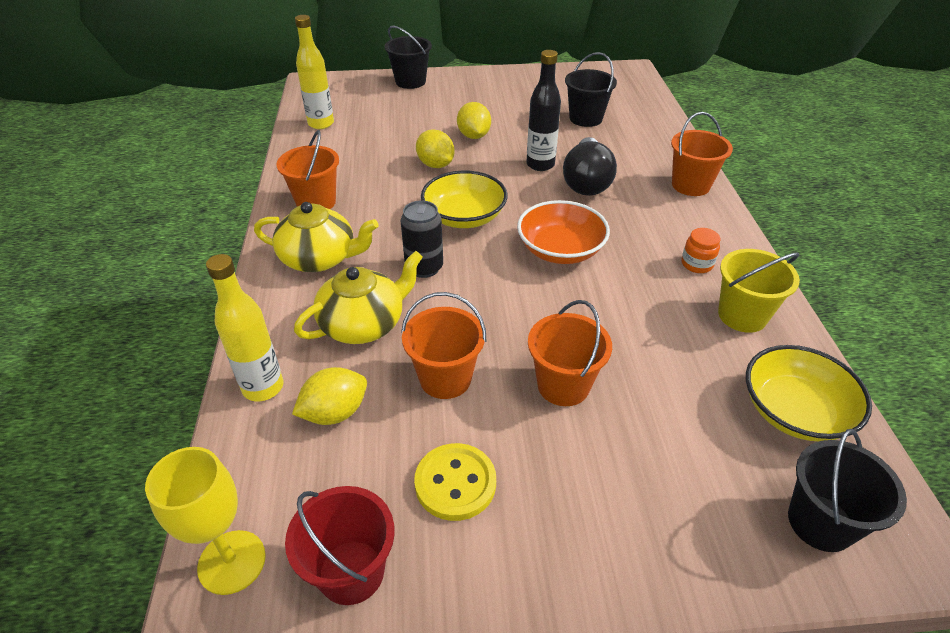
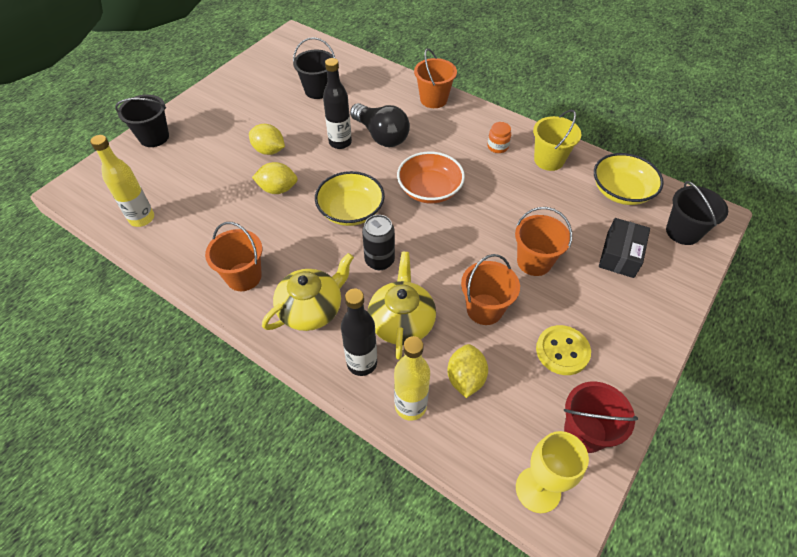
camera: 50 degrees left, 10 degrees up
none -> black bottle [341,289,377,376]
none -> black box [599,218,650,278]

